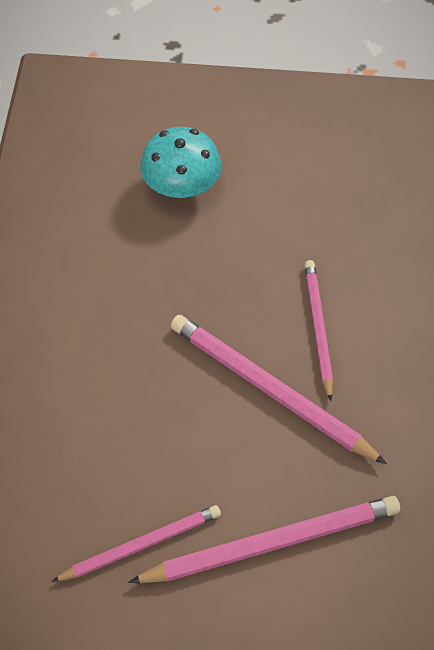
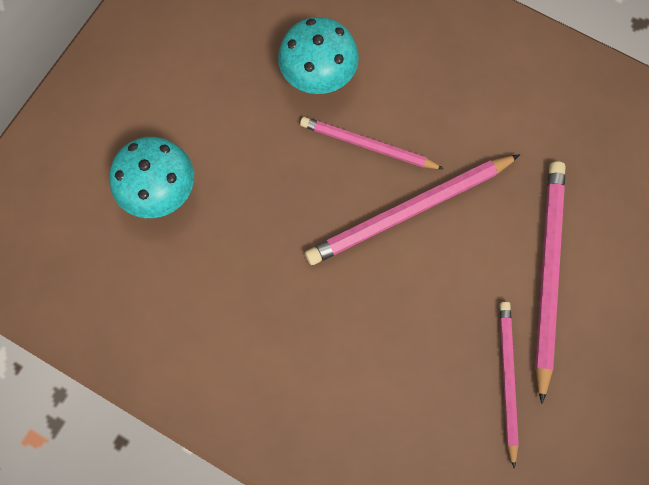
camera: 65 degrees left, 15 degrees up
none -> turquoise mushroom [278,17,359,94]

